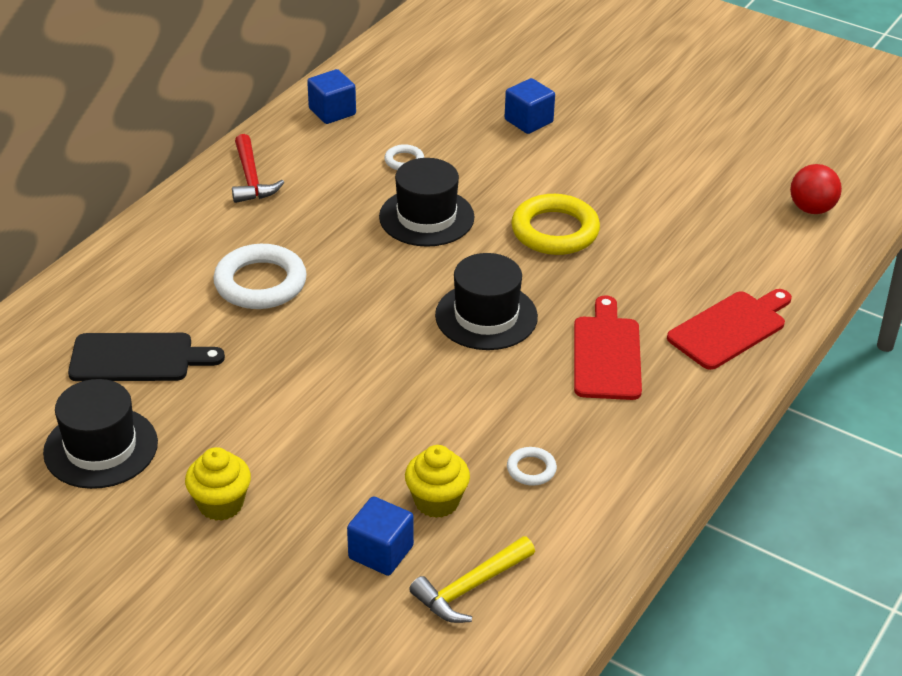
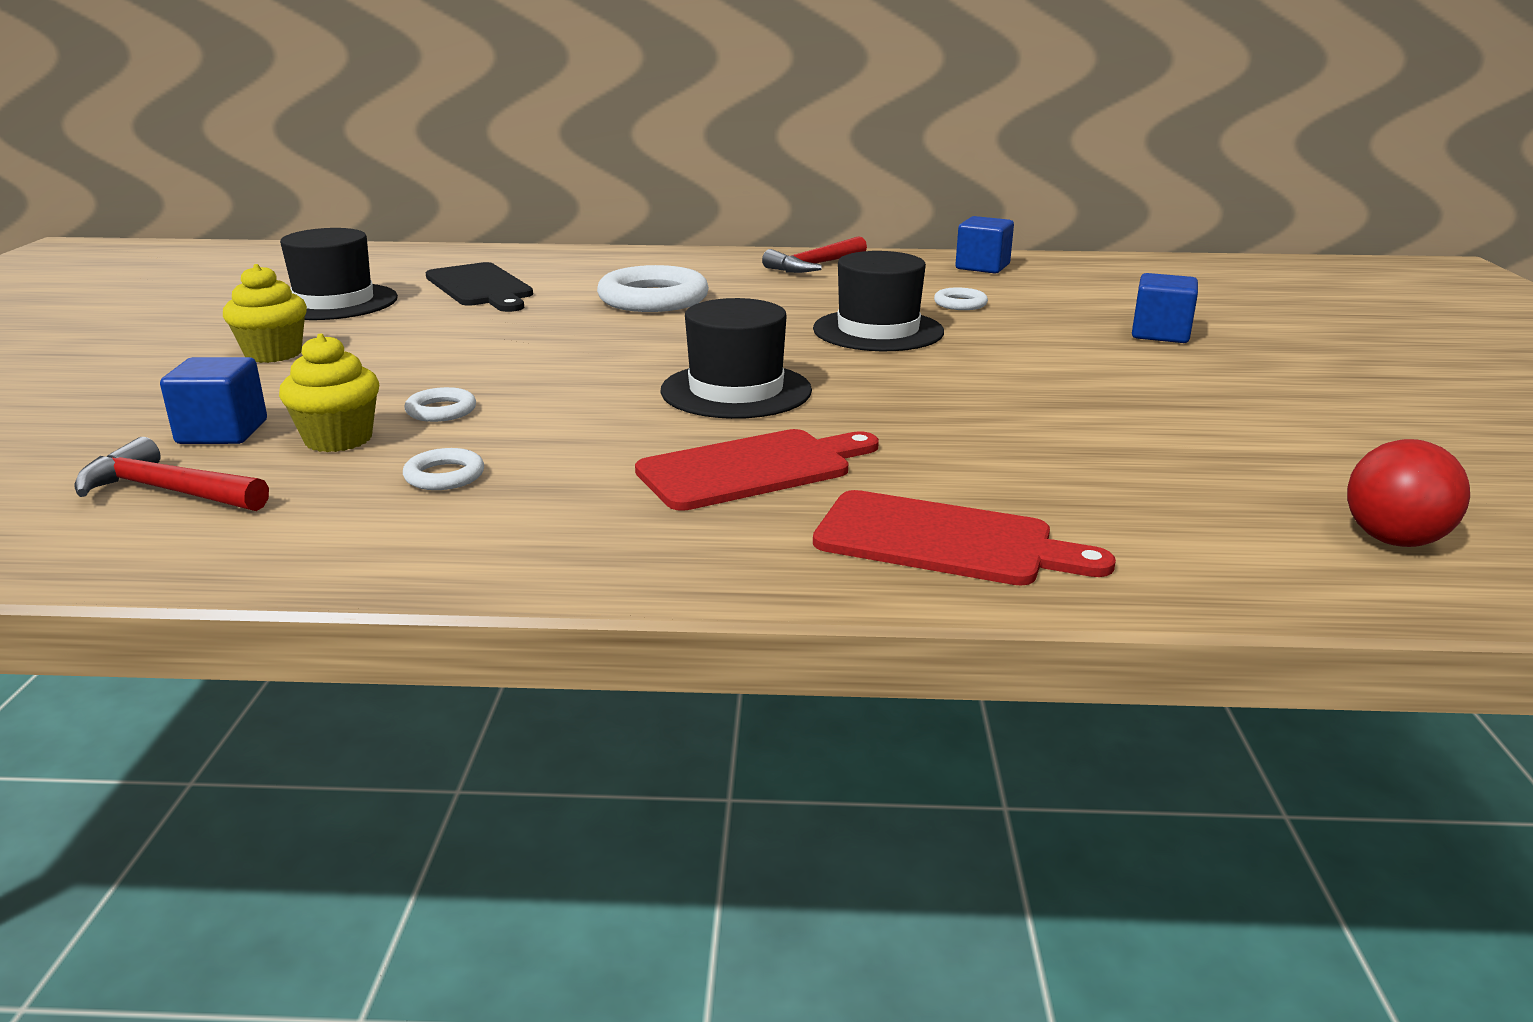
camera: 60 degrees right, 15 degrees down
yellow hammer [409,536,535,623] -> red hammer [74,437,269,511]
yellow ring [511,194,600,255] -> none
none -> white ring [404,387,476,422]

